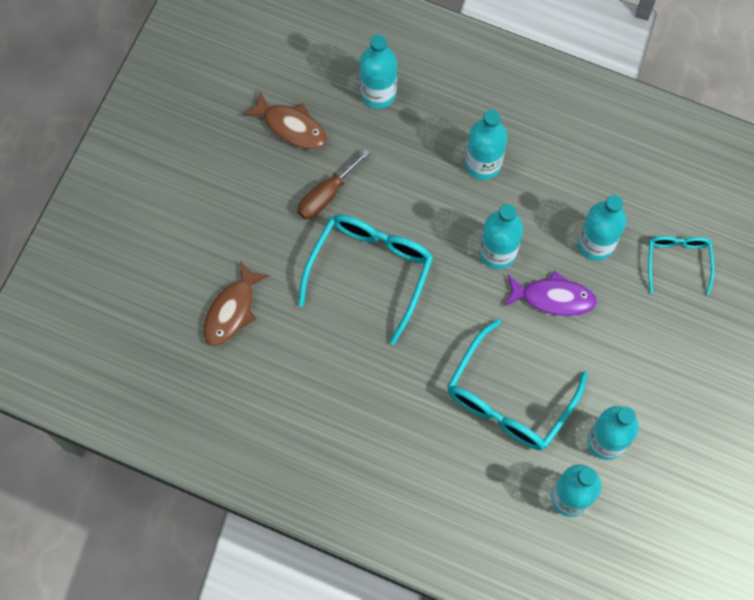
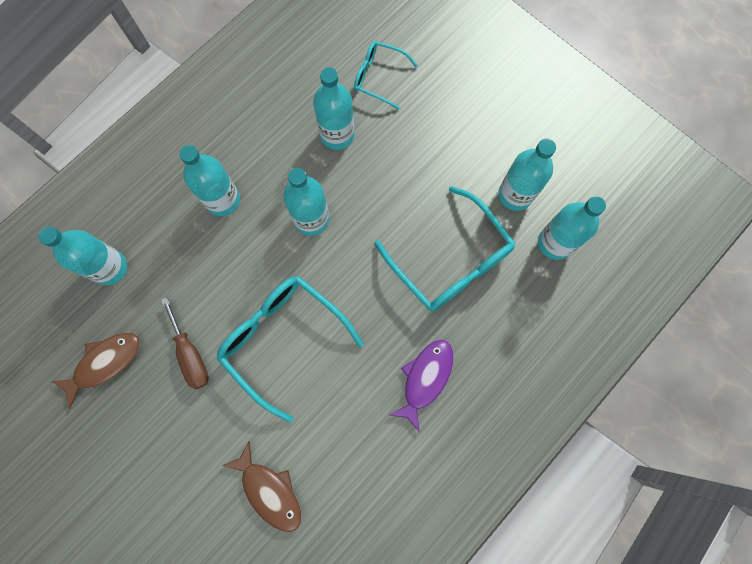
camera: 70 degrees left, 5 degrees up
purple fish [504,271,597,316] -> purple fish moved to [390,339,453,431]

